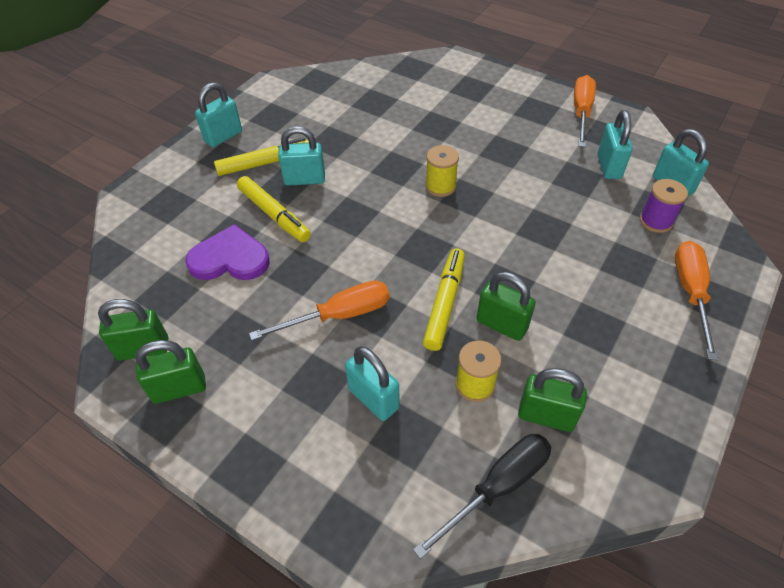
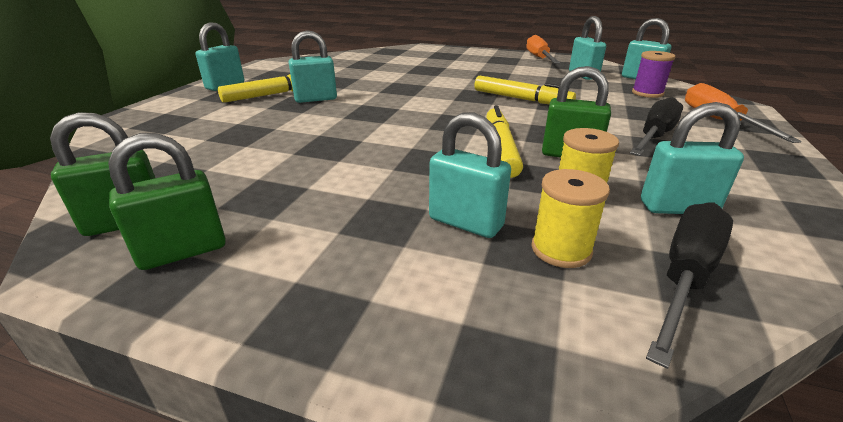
camera: 15 degrees left, 20 degrees down
purple heart [185,224,270,280] -> none
yellow marker [237,176,311,242] -> yellow marker moved to [474,76,576,104]
orange screwdriver [249,280,390,341] -> none
yellow spool [425,145,459,197] -> yellow spool moved to [531,169,610,268]
green padlock [518,368,587,432] -> turquoise padlock [641,102,744,214]
none -> black screwdriver [630,97,683,156]

